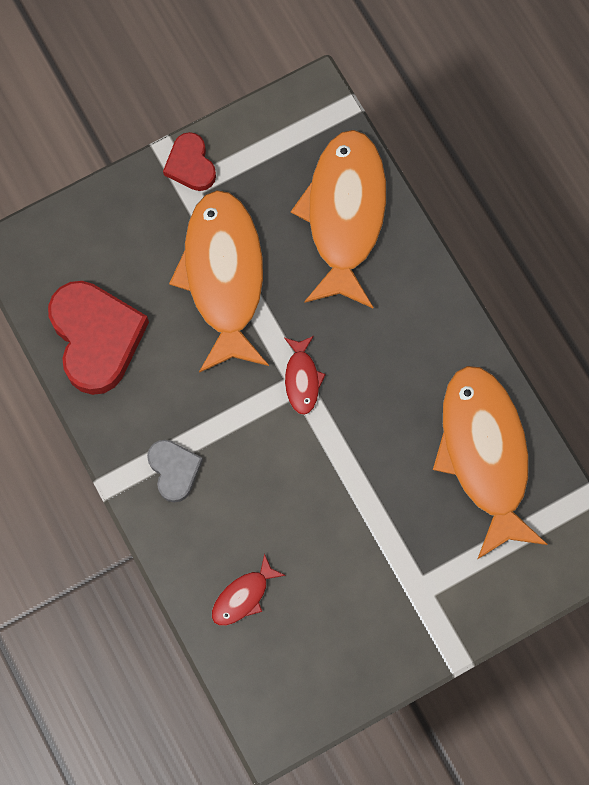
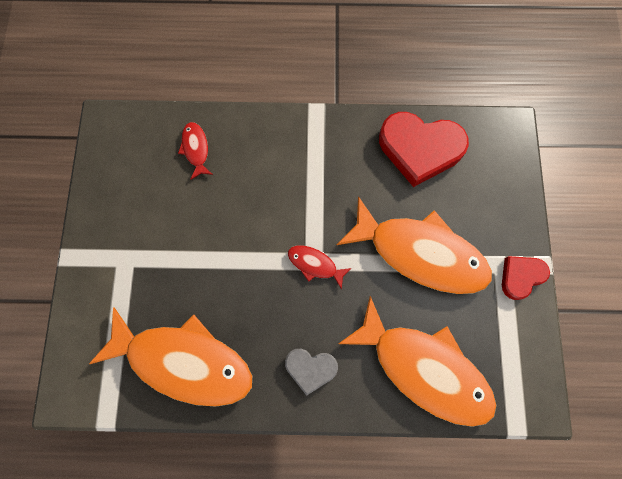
camera: 120 degrees right, 0 degrees up
grey heart [147,440,203,503] -> grey heart moved to [285,349,338,396]
red heart [163,132,216,191] -> red heart turned 45 degrees counterclockwise [502,256,550,300]

